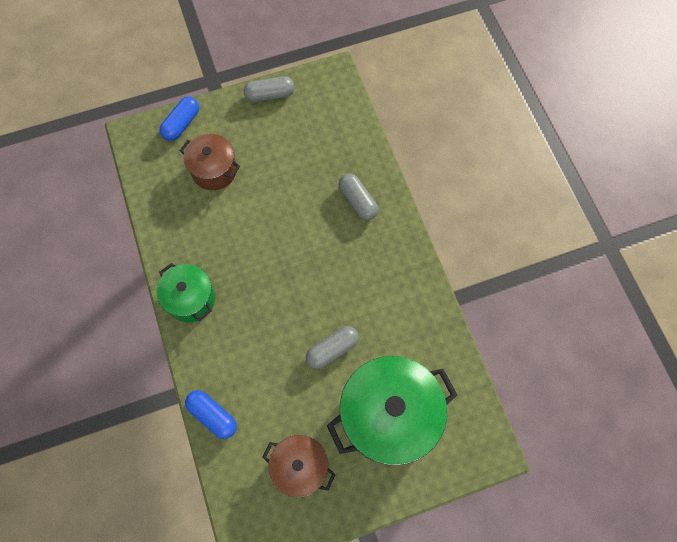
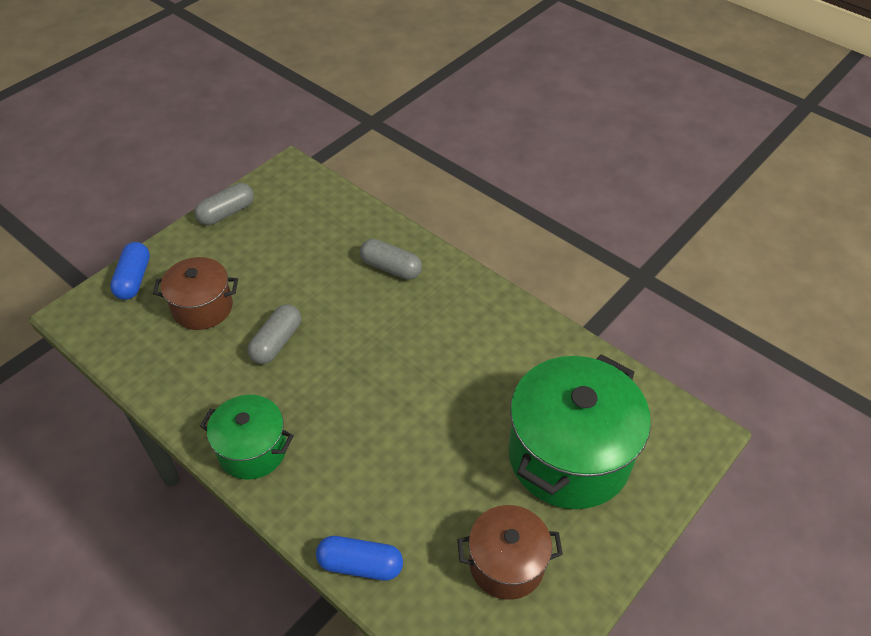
camera: 30 degrees left, 20 degrees down
grey capsule [306,326,359,369] -> grey capsule moved to [247,304,301,364]

